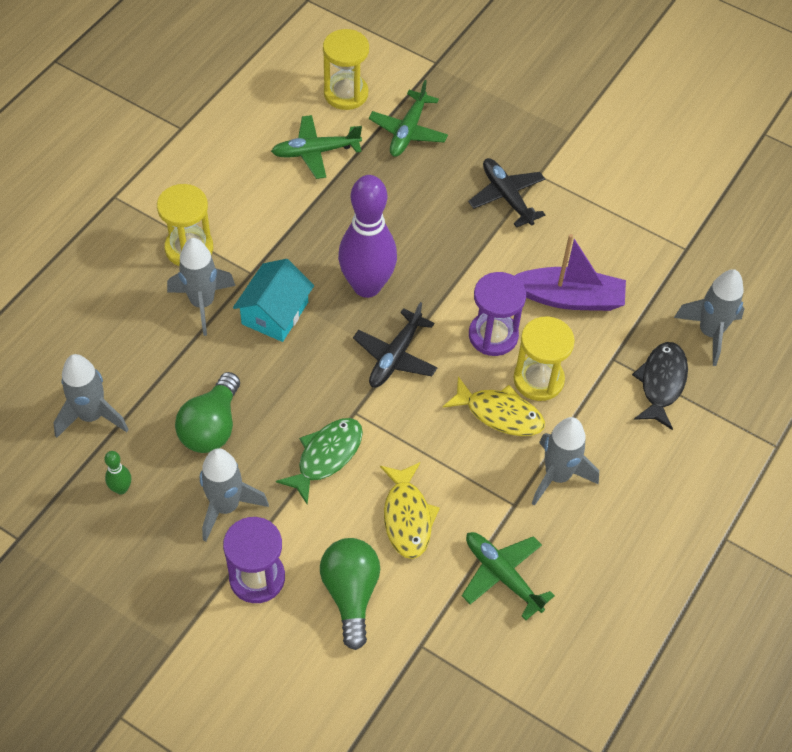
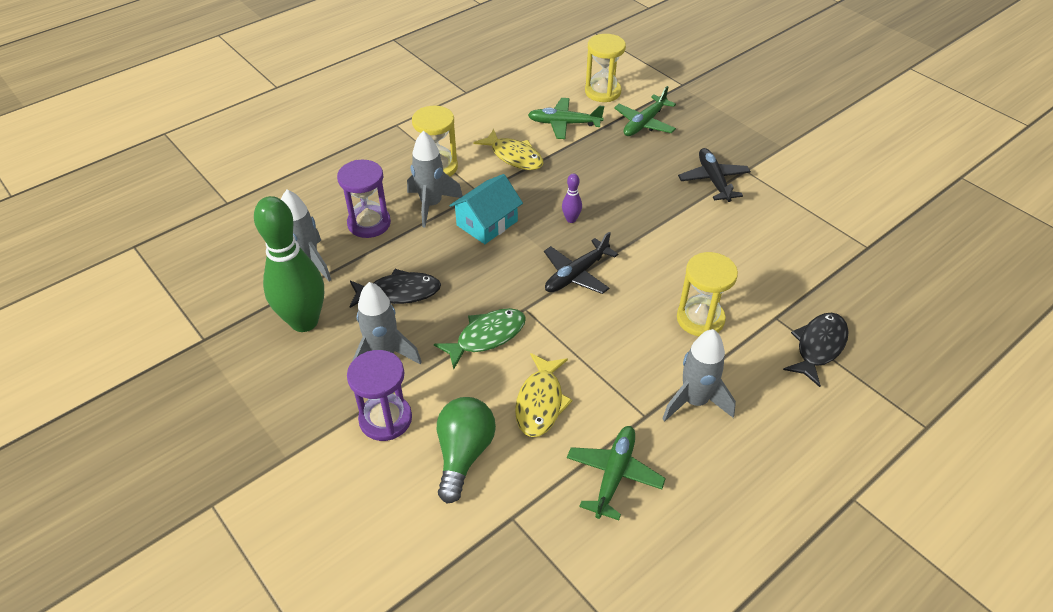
camera: 20 degrees right, 10 degrees down
green bowling pin [104,451,131,494] -> green bowling pin [254,196,324,332], size x2.48
green light bulb [175,372,240,453] -> black fish [349,269,441,308]
purple bowling pin [338,175,397,298] -> purple bowling pin [562,173,582,223], size x0.40
yellow fish [443,376,545,436] -> yellow fish moved to [473,129,543,170]
green plane [462,532,555,620] -> green plane turned 45 degrees clockwise [567,426,666,520]
purple hourglass [469,272,526,356] -> purple hourglass moved to [337,160,391,238]
purple boat [515,234,626,311] -> none
grey rocket [674,269,745,366] -> none

